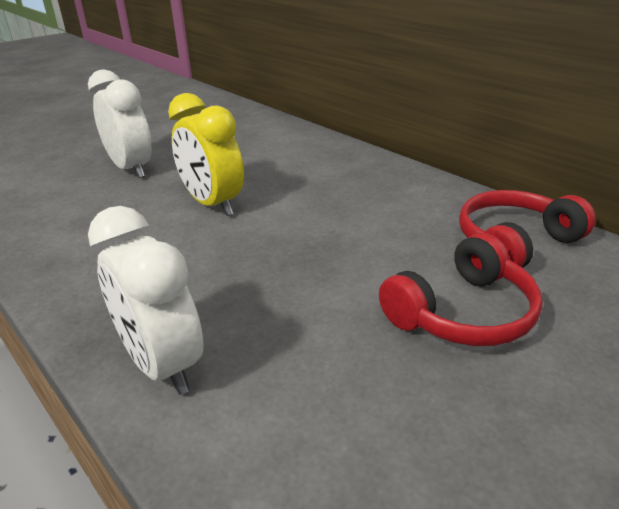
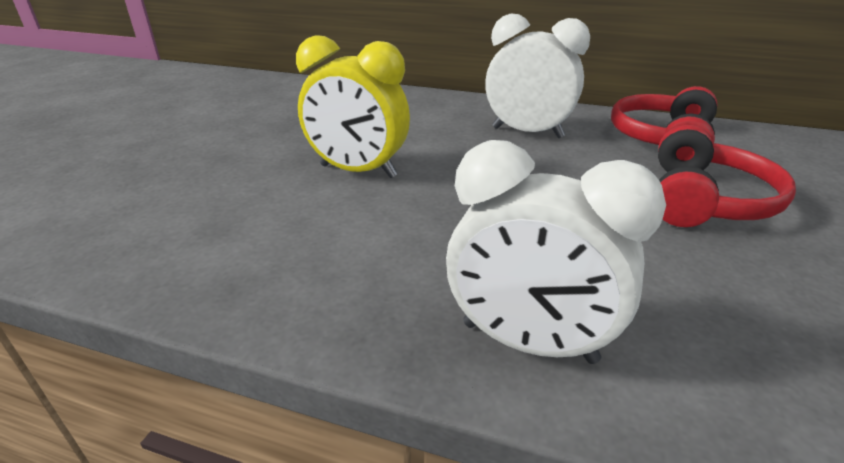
camera: 30 degrees left, 0 degrees up
white clock [88,69,152,178] -> white clock moved to [485,14,590,138]

